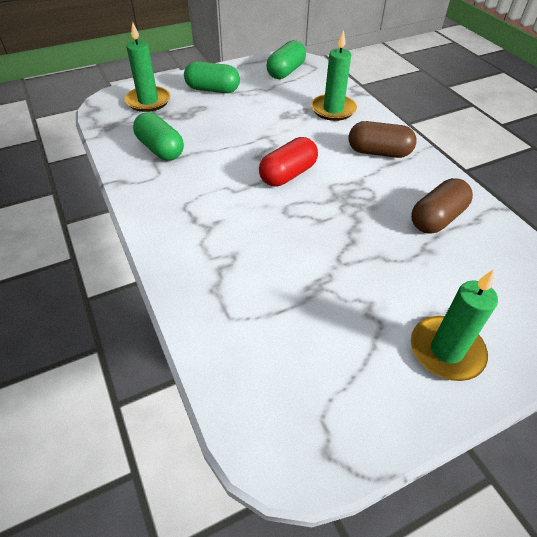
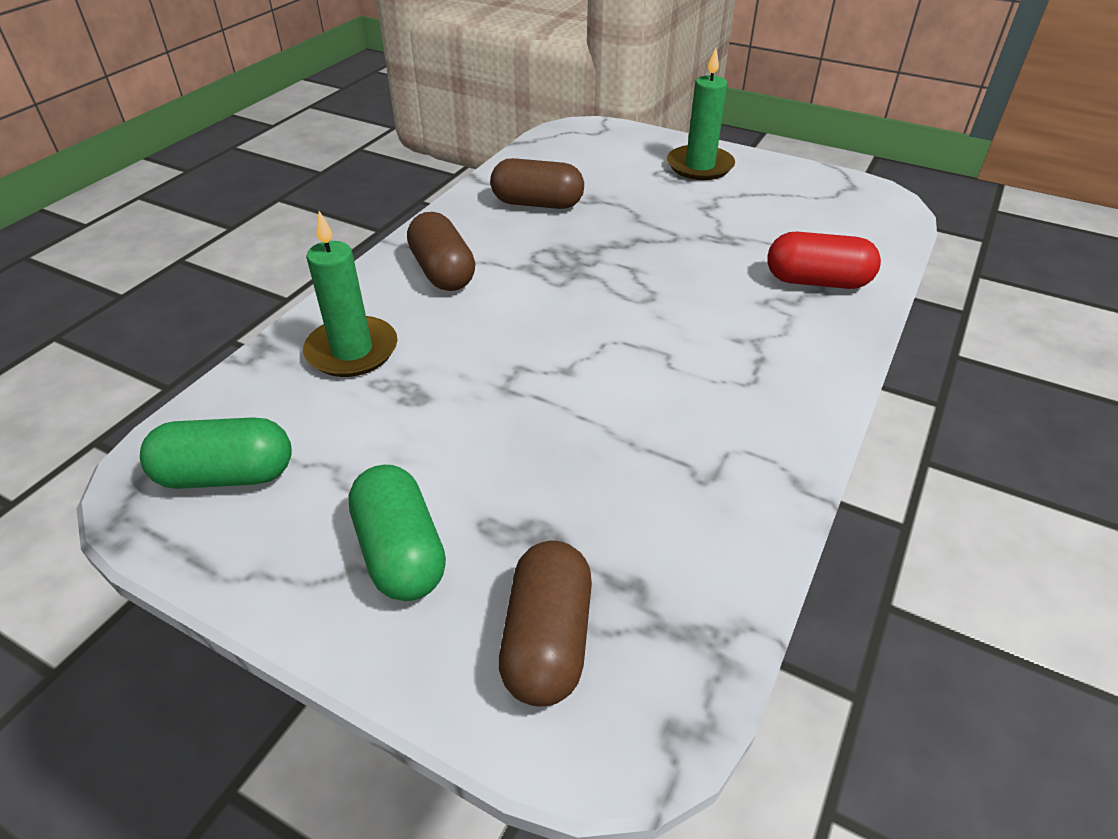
camera: 125 degrees left, 5 degrees down
green candle [125,21,170,112] -> brown capsule [499,541,592,707]
green capsule [133,112,184,160] -> none
red capsule [259,137,318,186] -> red capsule moved to [767,232,881,289]

